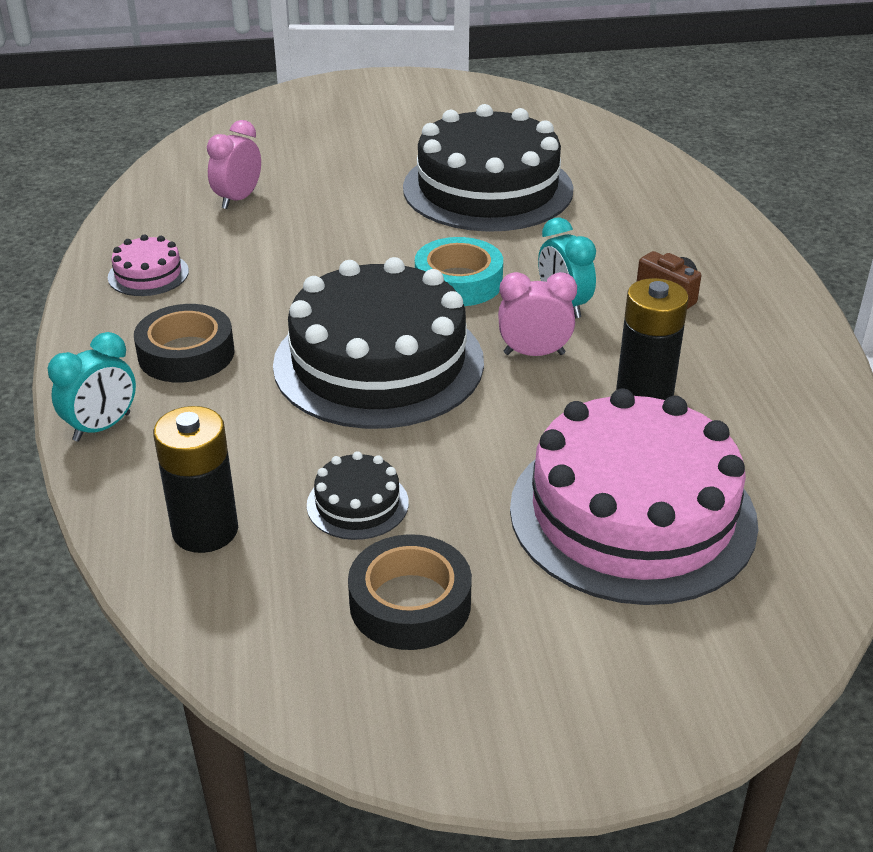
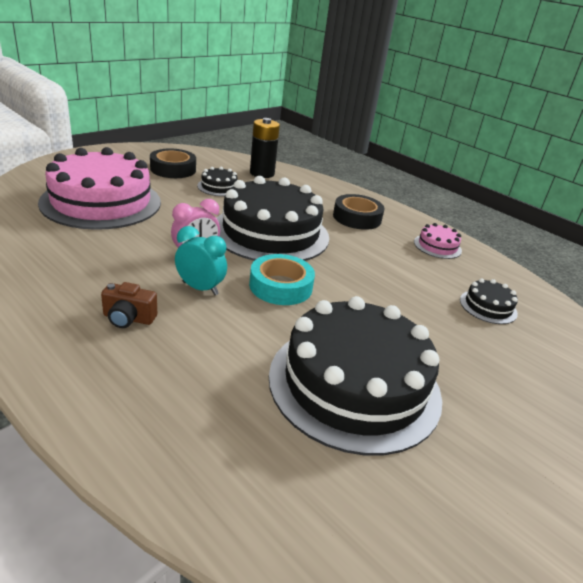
camera: 140 degrees right, 5 degrees down
turquoise clock [48,332,136,442] -> none
pink clock [207,120,261,209] -> black cake [460,278,518,324]
black battery [616,278,689,400] -> none

